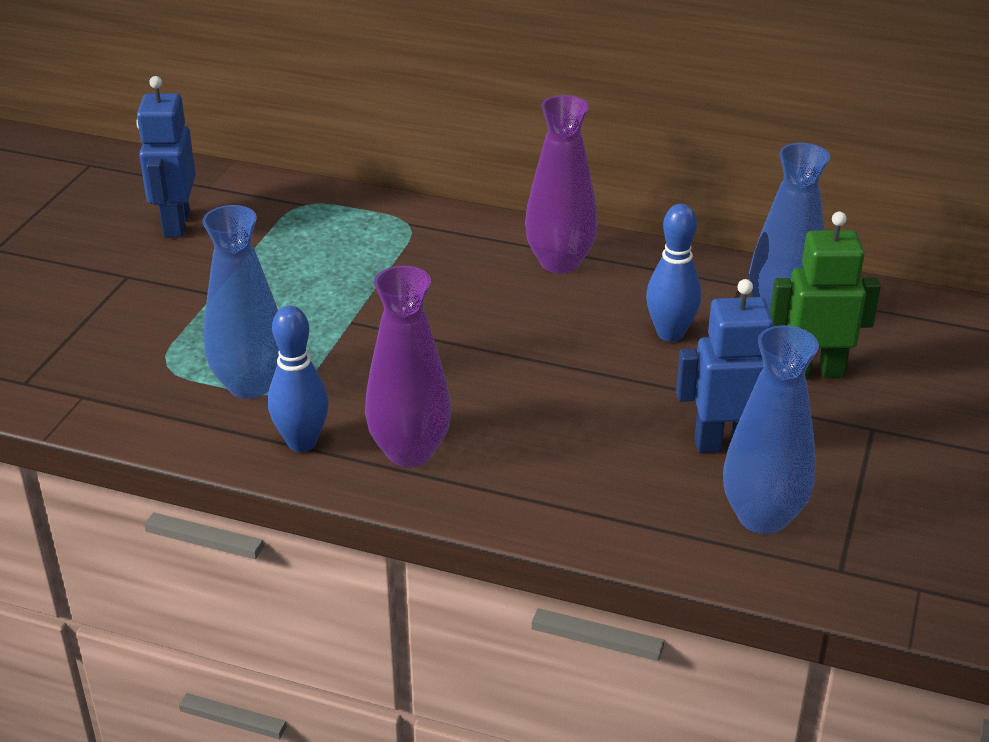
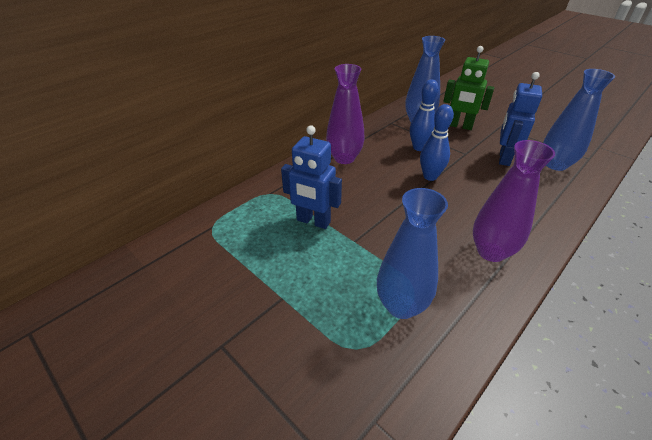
camera: 65 degrees left, 5 degrees up
blue robot [136,76,196,237] -> blue robot moved to [281,125,342,229]
blue bowling pin [268,306,329,452] -> blue bowling pin moved to [420,104,454,181]
green robot [770,212,881,378] -> green robot turned 90 degrees counterclockwise [443,46,495,130]

